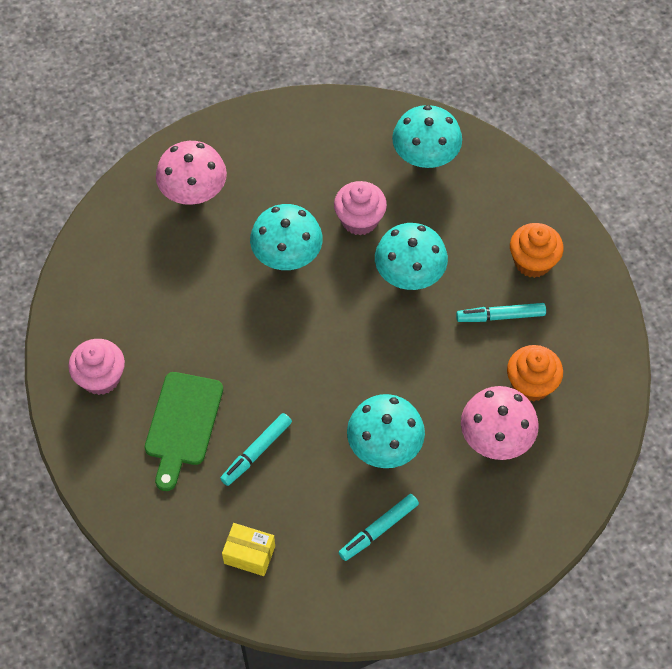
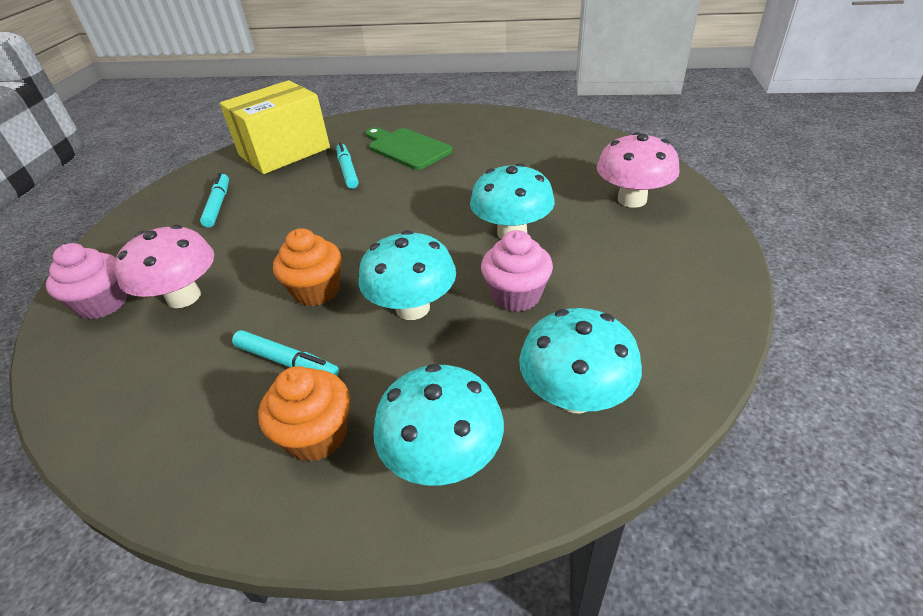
camera: 125 degrees right, 20 degrees down
pink cupcake [68,339,125,395] -> pink cupcake moved to [46,243,127,319]
yellow box [222,523,275,576] -> yellow box [220,80,330,174], size x2.20
turquoise mushroom [347,394,425,468] -> turquoise mushroom moved to [373,364,504,485]
turquoise marker [456,303,546,322] -> turquoise marker turned 90 degrees clockwise [232,330,339,376]
orange cupcake [507,345,563,402] -> orange cupcake moved to [273,228,342,306]

